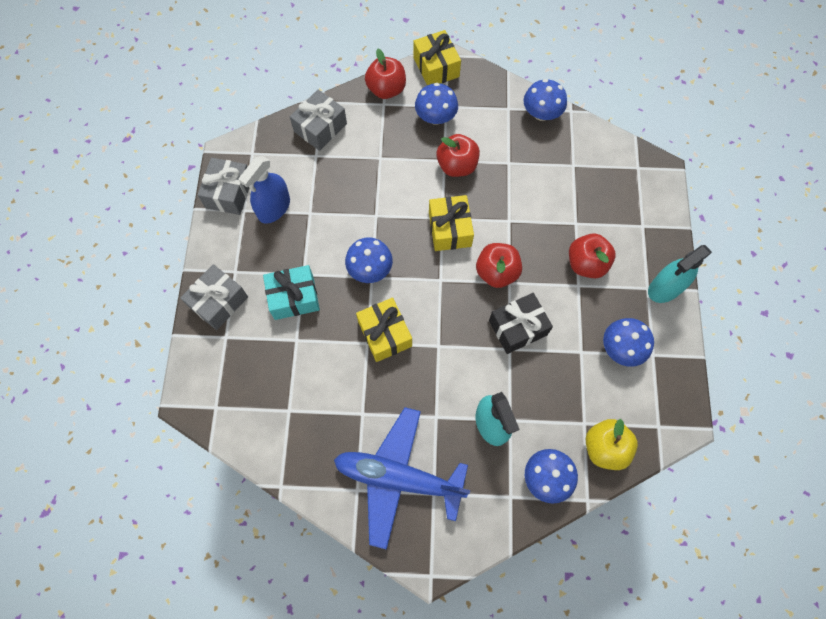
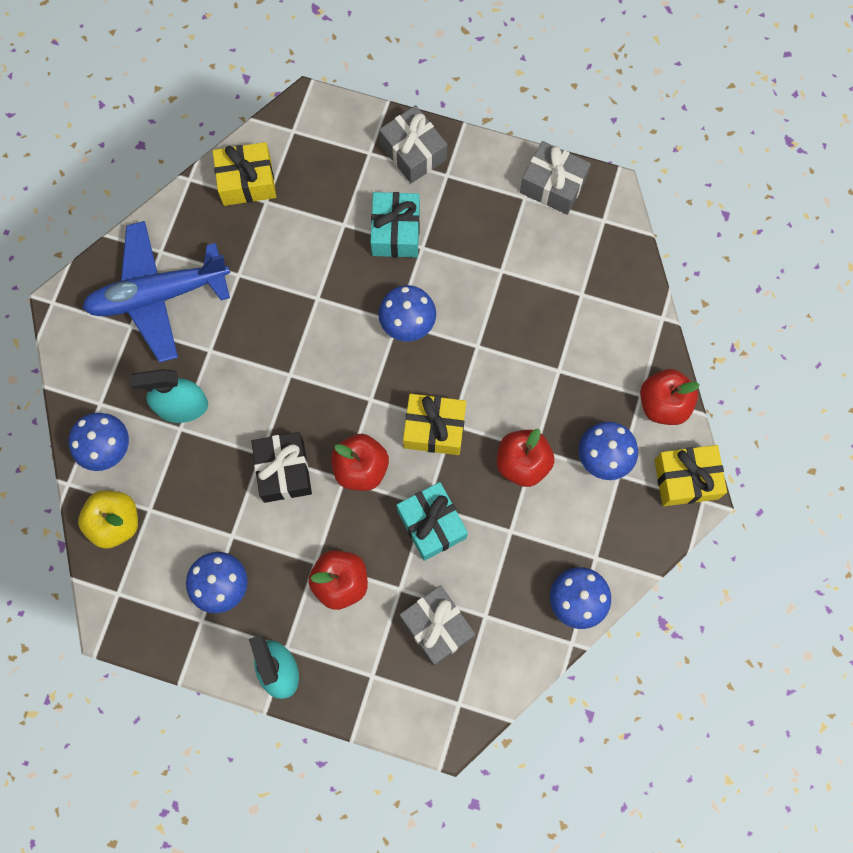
camera: 105 degrees right, 5 degrees up
blue spray bottle [238,156,290,224] -> none
grey gift [290,90,347,151] -> grey gift moved to [400,585,475,666]
blue plane [334,407,470,550] -> blue plane turned 135 degrees counterclockwise [82,221,230,363]
yellow gift [356,298,412,362] -> yellow gift moved to [213,142,276,206]
none -> turquoise gift [397,482,468,561]

